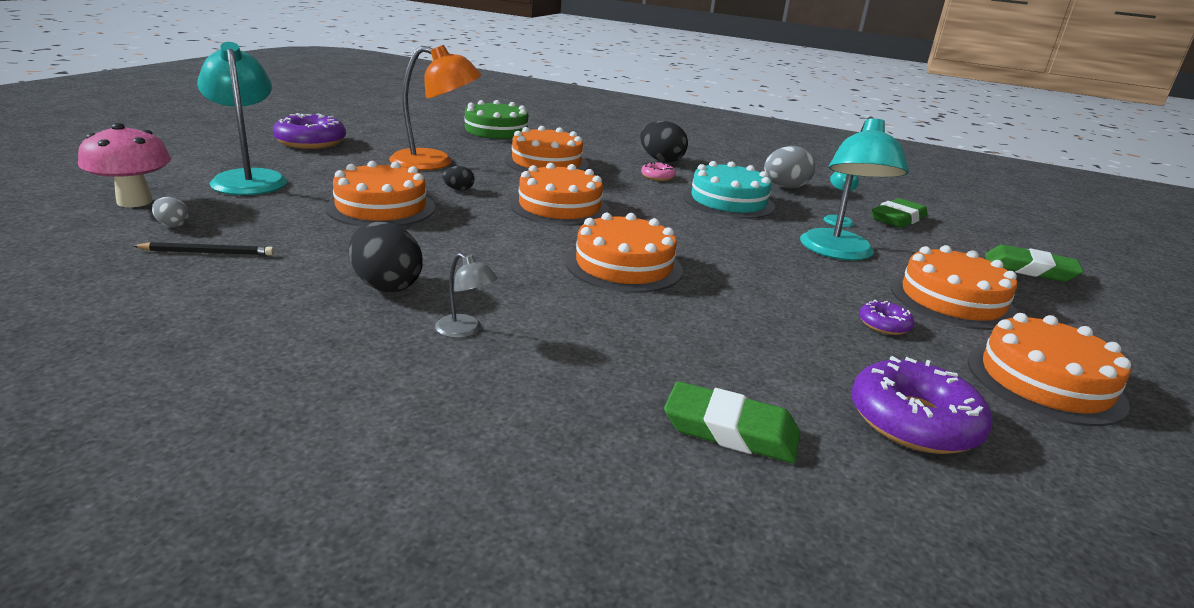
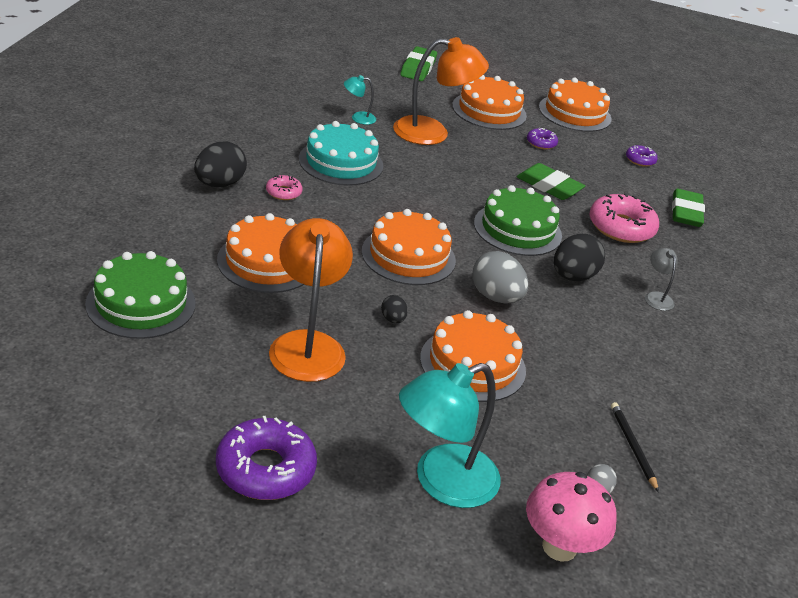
camera: 100 degrees left, 10 degrees up
black egg [349,222,423,292] -> black egg moved to [554,234,605,281]
grey lamp [435,253,498,338] -> grey lamp turned 45 degrees counterclockwise [645,248,678,311]
orange cake [566,213,683,293] -> green cake [474,185,562,256]
grey egg [764,146,815,188] -> grey egg moved to [472,251,528,304]
turquoise lamp [800,116,909,260] -> orange lamp [393,37,489,145]
purple donut [851,356,992,454] -> purple donut [626,145,658,167], size x0.51
green eraser [872,198,927,228] -> green eraser moved to [517,163,585,200]
none -> pink donut [589,193,659,243]

